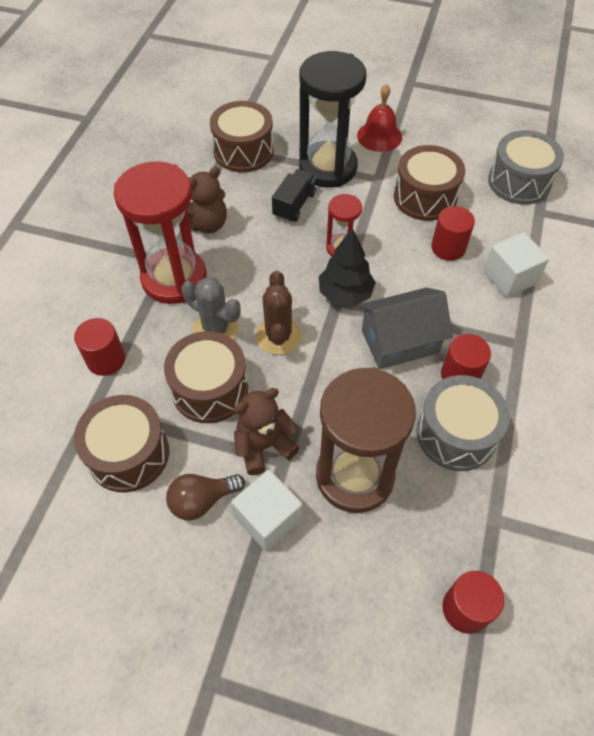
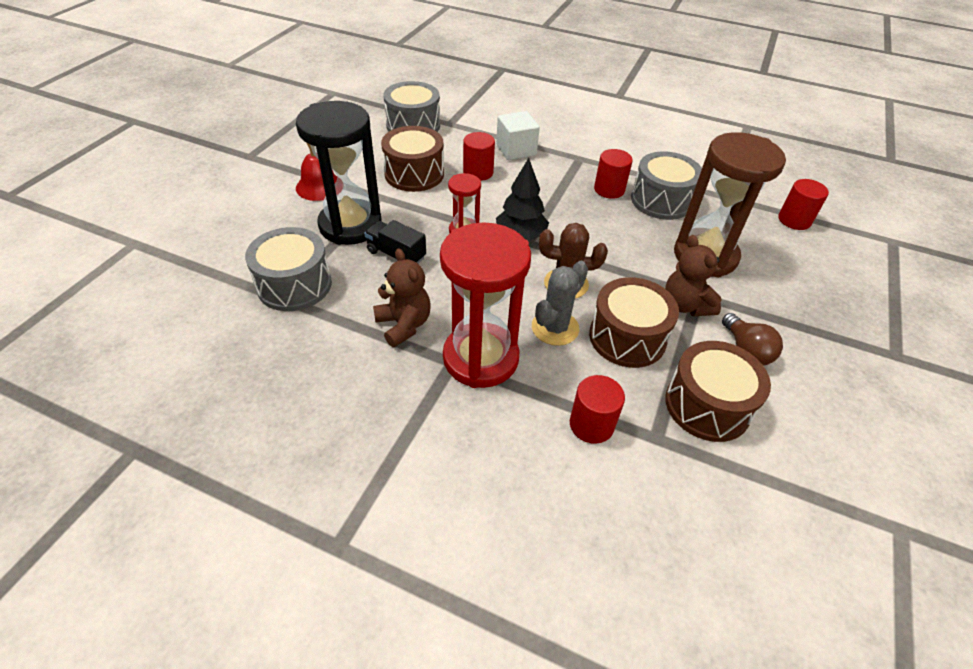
camera: 85 degrees left, 10 degrees down
brown drum [210,101,274,172] -> grey drum [245,227,332,311]
white cube [231,470,302,552] -> none
grey house [359,288,453,369] -> none

